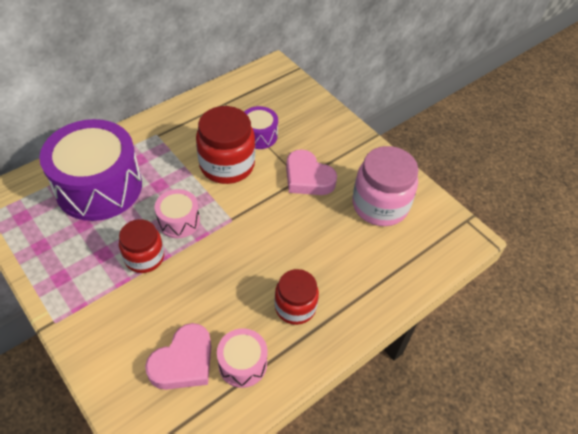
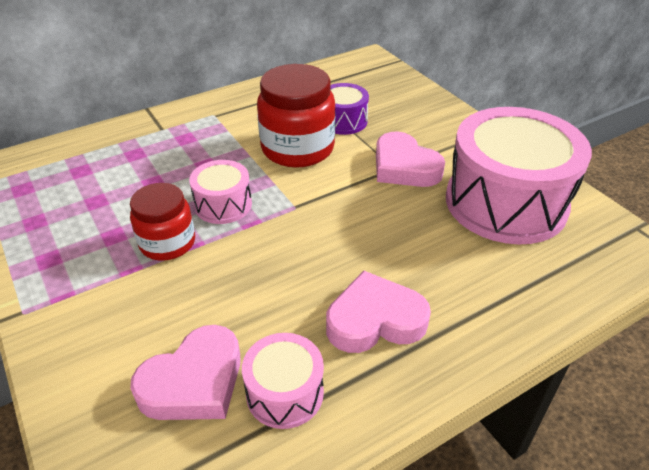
camera: 10 degrees right, 10 degrees down
purple drum [39,119,142,221] -> none
red jar [274,269,319,325] -> pink heart [326,271,431,353]
pink jar [352,146,419,226] -> pink drum [446,107,592,244]

